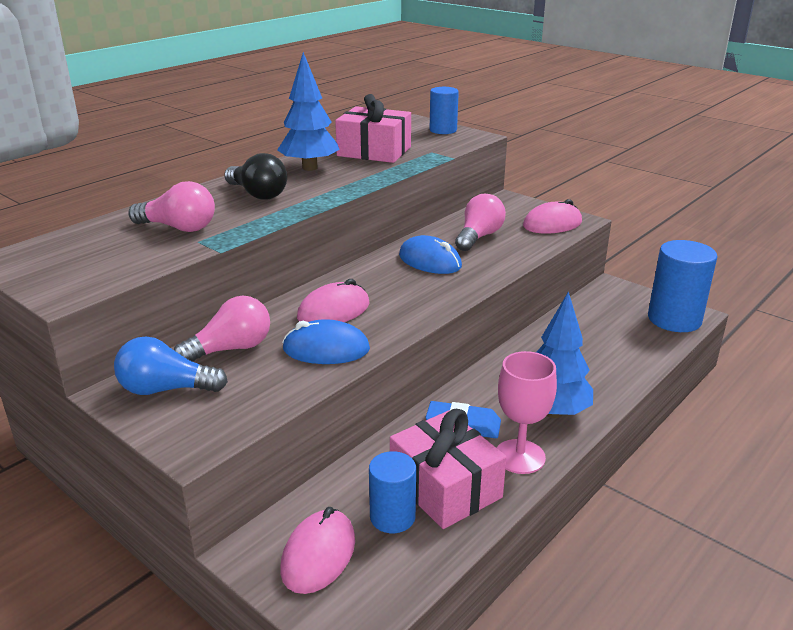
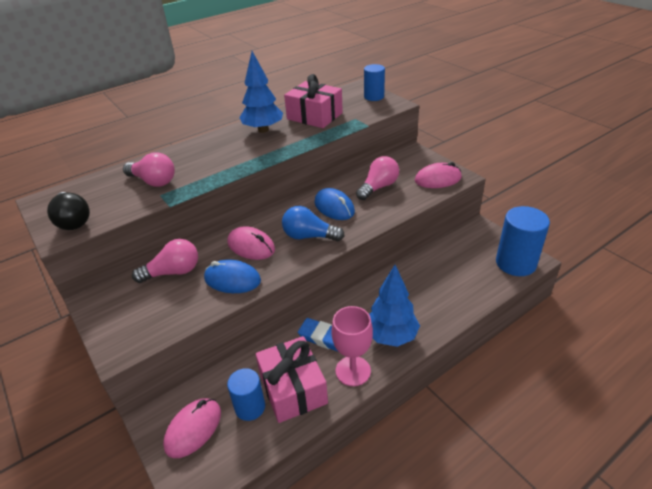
camera: 15 degrees right, 10 degrees up
blue light bulb [114,337,228,395] -> blue light bulb moved to [282,206,345,241]
black light bulb [224,153,287,200] -> black light bulb moved to [47,192,90,230]
pink mouse [297,279,370,322] -> pink mouse turned 60 degrees clockwise [227,226,275,260]

